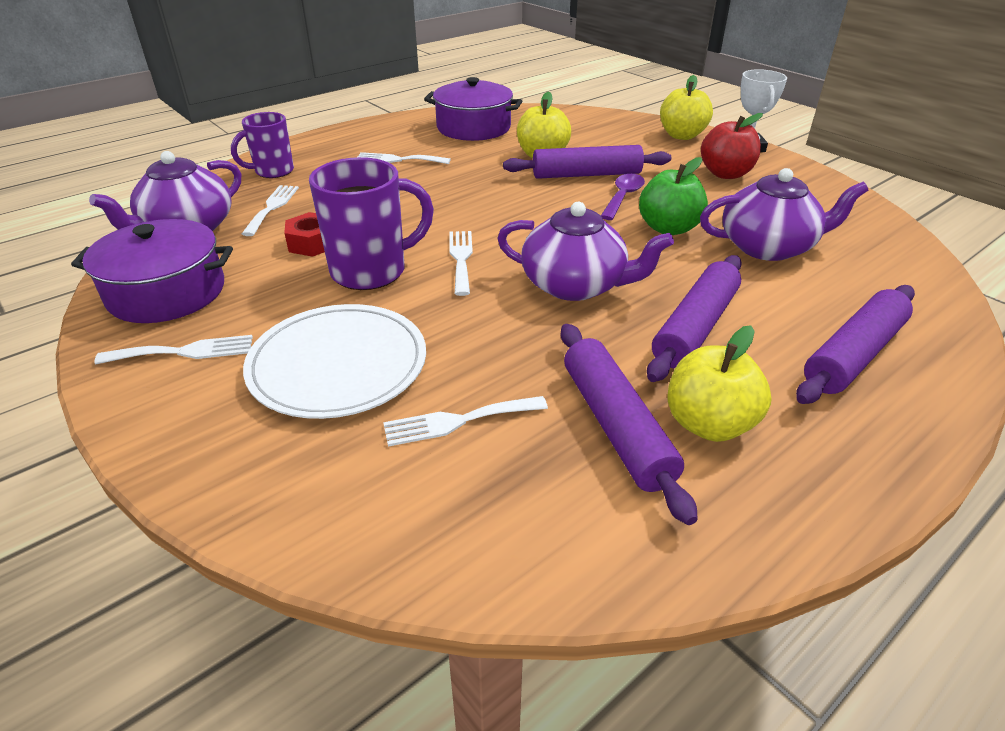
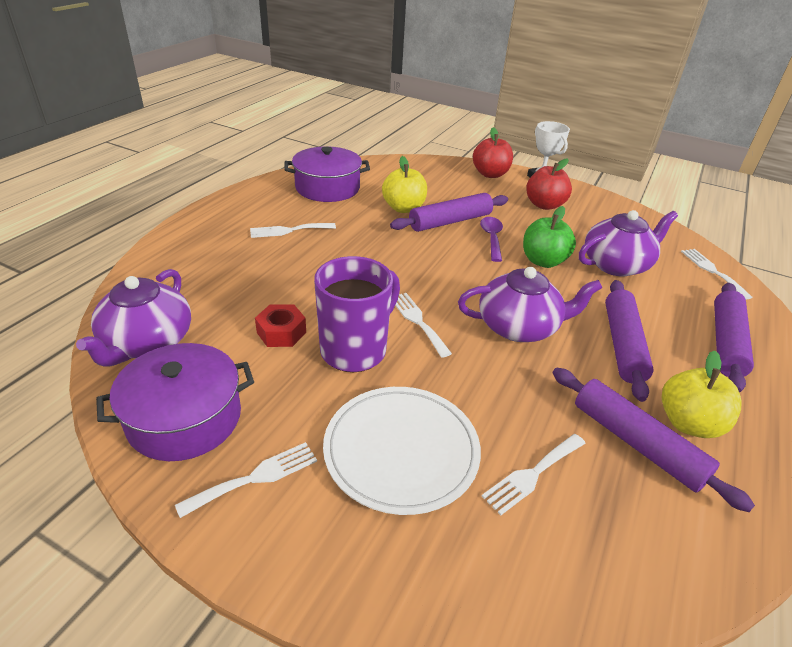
camera: 25 degrees left, 0 degrees up
purple mug [231,112,294,178] -> none
white fork [242,185,299,236] -> white fork moved to [681,249,752,300]
yellow apple [660,75,713,140] -> red apple [473,127,513,178]

